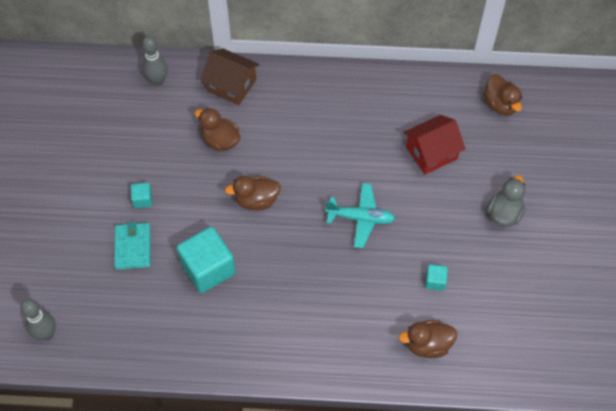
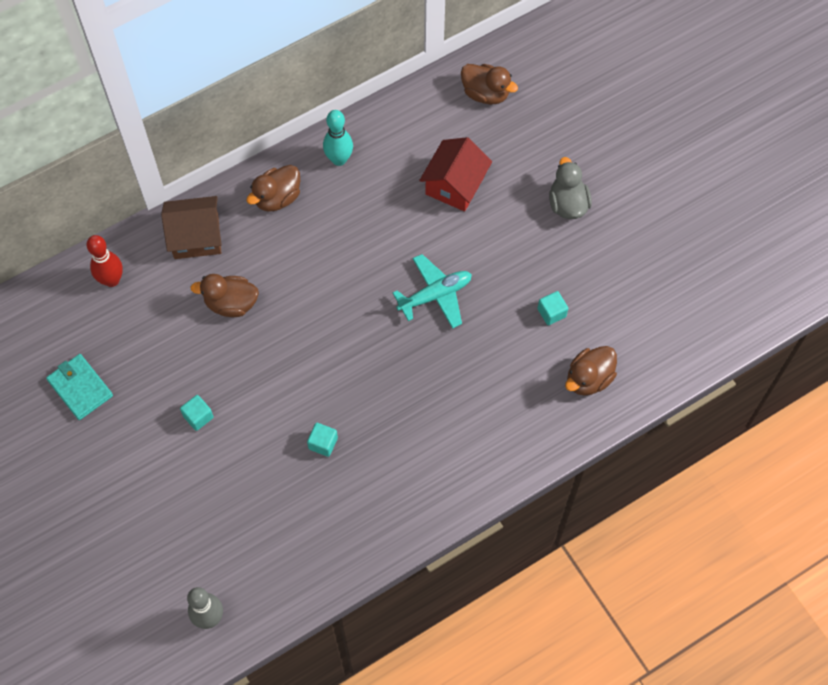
camera: 35 degrees left, 5 degrees up
turquoise wallet [114,222,151,270] -> turquoise wallet moved to [46,354,113,420]
grey bowling pin [142,36,168,86] -> red bowling pin [87,235,123,287]
turquoise cube [177,227,236,293] -> turquoise cube [307,423,338,457], size x0.46
brown duck [225,176,281,210] -> brown duck moved to [246,165,300,212]
none -> turquoise bowling pin [323,110,353,166]

